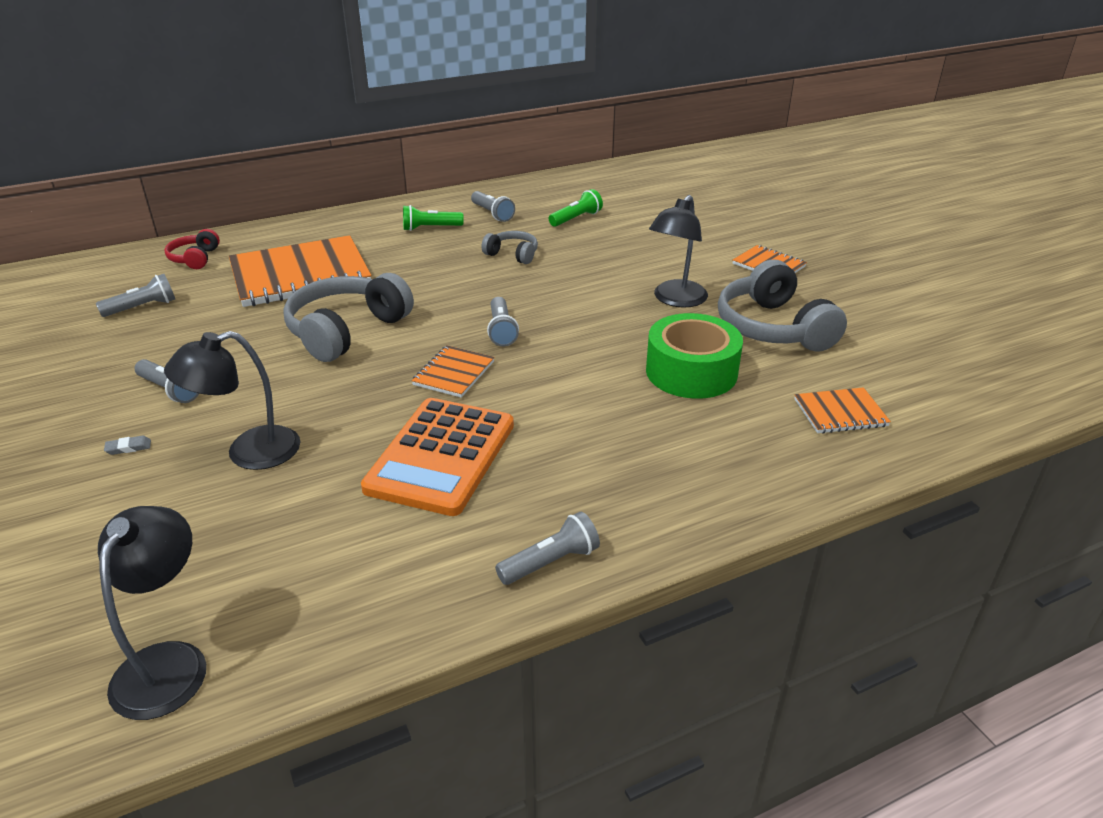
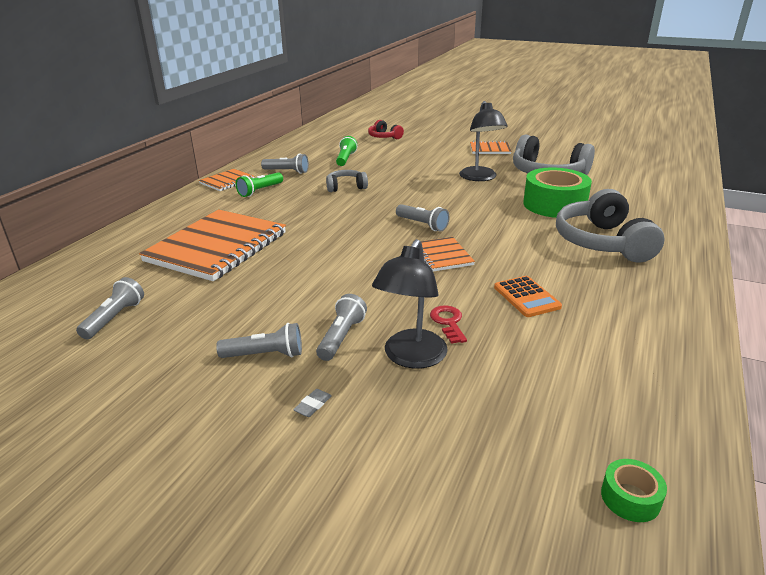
camera: 40 degrees left, 5 degrees down
black lamp [98,506,206,720] -> green tape [601,459,667,522]
red headphones [164,229,220,269] -> red headphones moved to [368,120,404,139]
grey headphones [283,273,414,362] -> grey headphones moved to [556,189,665,263]
orange calculator [361,398,514,516] -> orange calculator [494,276,562,317], size x0.51
grey flashlight [495,512,600,585] -> grey flashlight moved to [316,294,367,361]
orange notebook [794,387,891,433] -> orange notebook moved to [199,169,255,191]
none -> red key [430,305,467,344]

